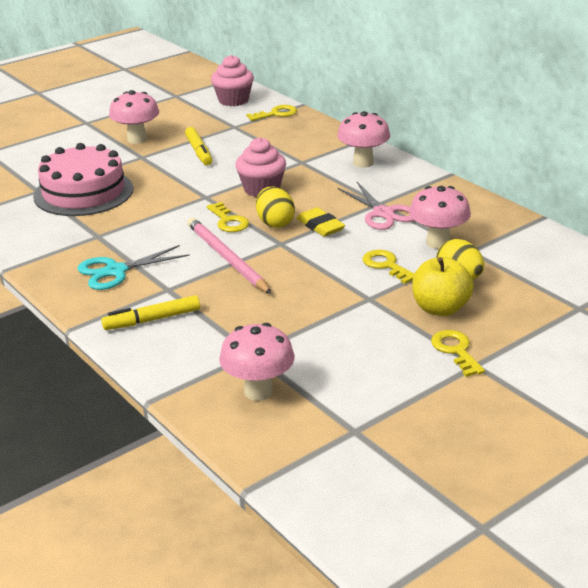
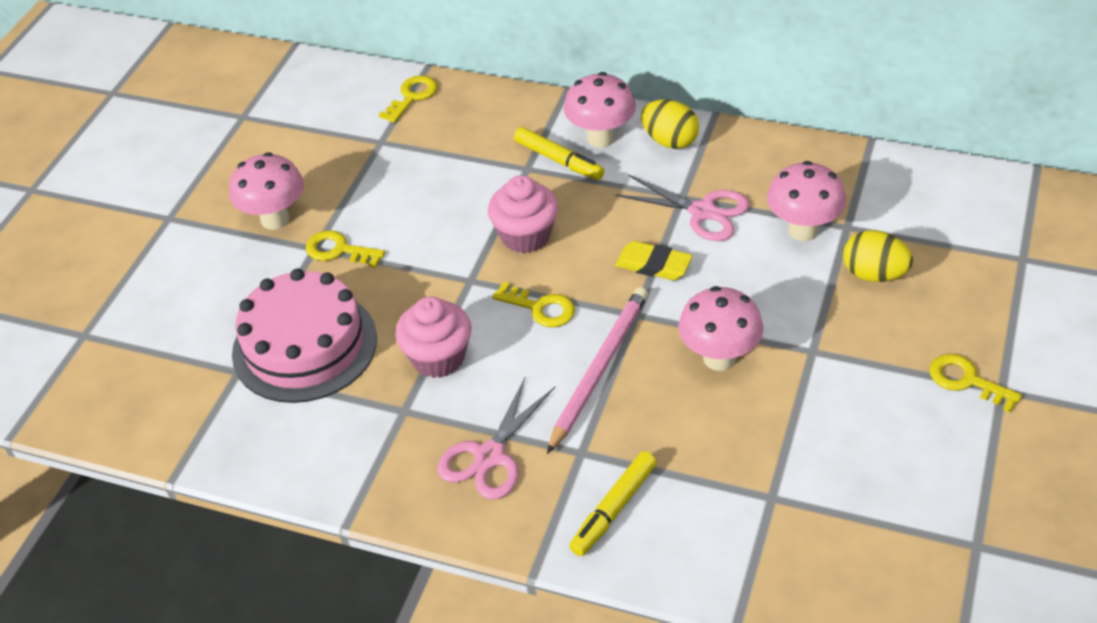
camera: 30 degrees left, 15 degrees up
turquoise scissors [77,245,190,290] -> pink scissors [437,378,555,499]
yellow marker [185,127,212,165] -> yellow marker moved to [514,127,604,180]
pink pencil [187,218,272,294] -> pink pencil turned 90 degrees clockwise [547,287,648,454]
pink cupcake [211,55,254,106] -> pink cupcake moved to [395,297,472,378]
pink mushroom [219,323,295,401] -> pink mushroom moved to [678,286,763,371]
yellow egg [256,187,295,228] -> yellow egg moved to [641,99,699,149]
yellow key [363,250,415,284] -> yellow key moved to [306,230,385,267]
yellow apple [412,257,474,316] -> none

